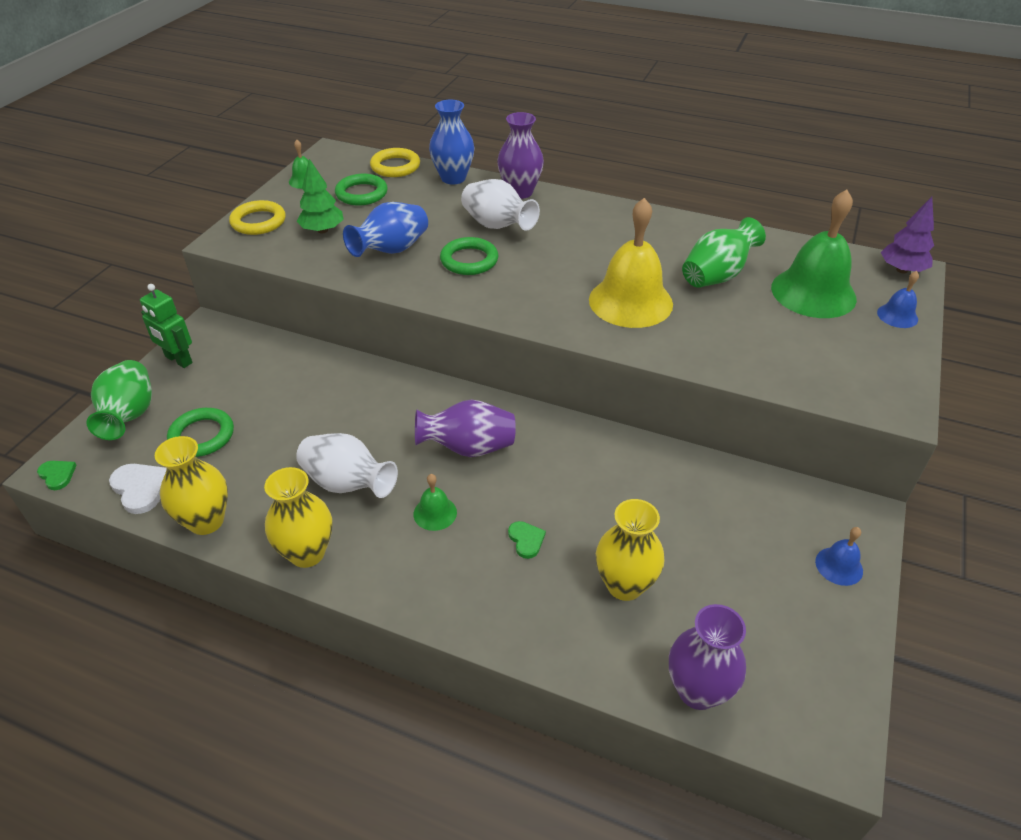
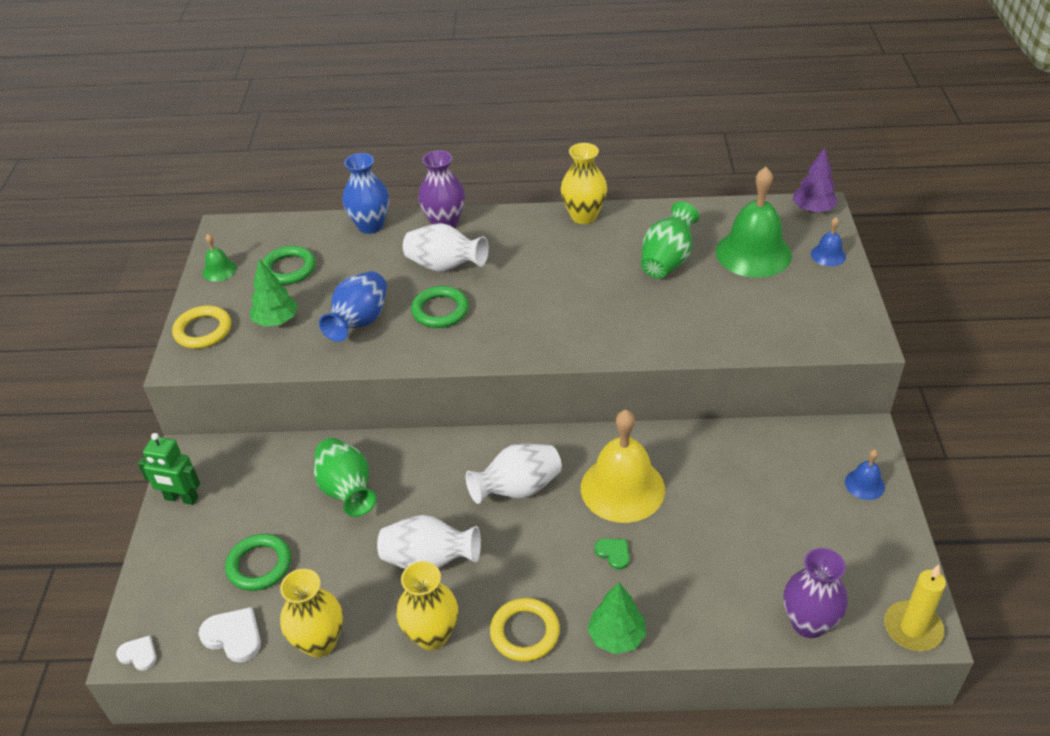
camera: 20 degrees left, 0 degrees up
green heart [37,461,76,490] -> white heart [116,635,157,671]
green vase [86,360,152,440] -> green vase moved to [314,438,376,517]
yellow ring [370,148,420,177] -> yellow ring moved to [490,598,560,662]
green bell [414,474,457,531] -> none
purple vase [415,400,516,457] -> white vase [466,443,562,504]
yellow bell [589,198,673,328] -> yellow bell moved to [581,410,665,523]
yellow vase [596,499,665,601] -> yellow vase moved to [561,143,607,224]
none -> green tree [587,582,646,654]
none -> yellow candle [884,565,946,651]

